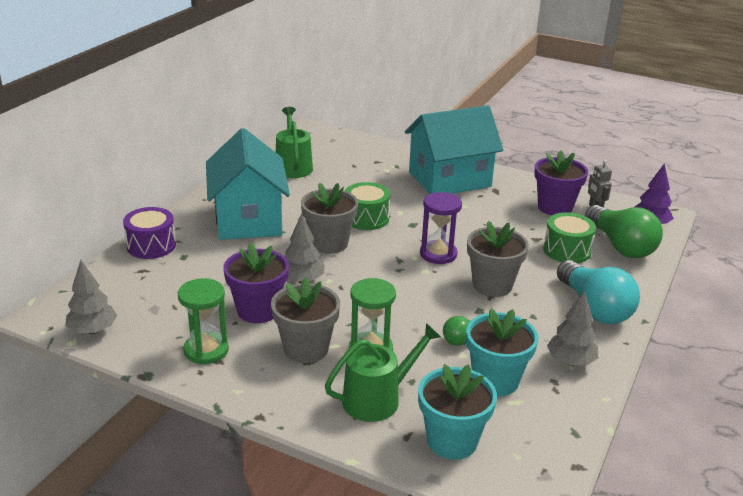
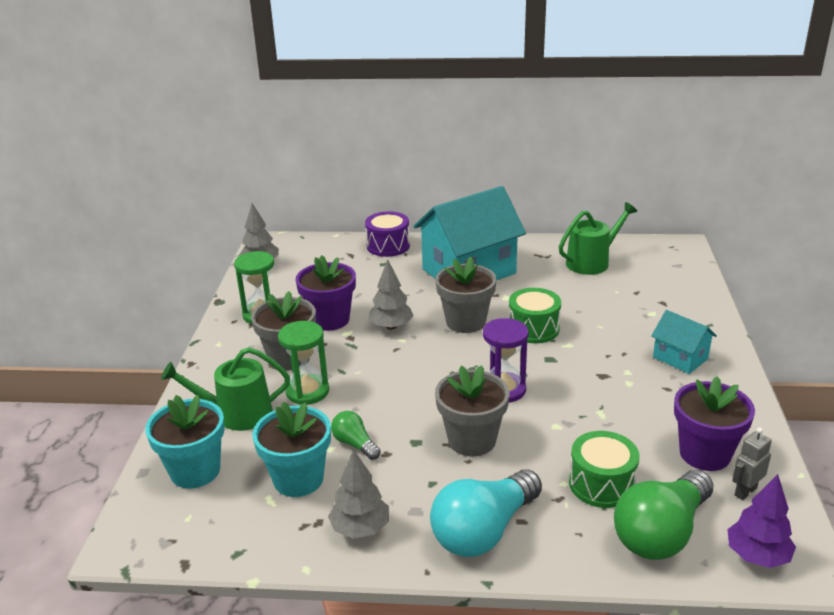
camera: 70 degrees right, 0 degrees up
green watering can [325,323,441,422] -> green watering can turned 135 degrees clockwise [161,347,290,431]
turquoise house [405,105,503,194] -> turquoise house [651,310,717,374], size x0.49

